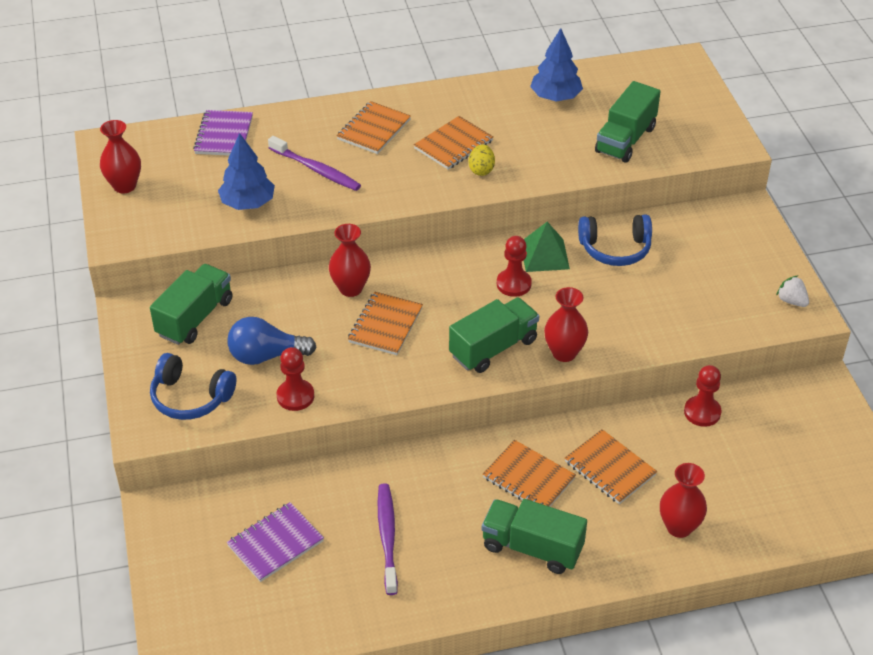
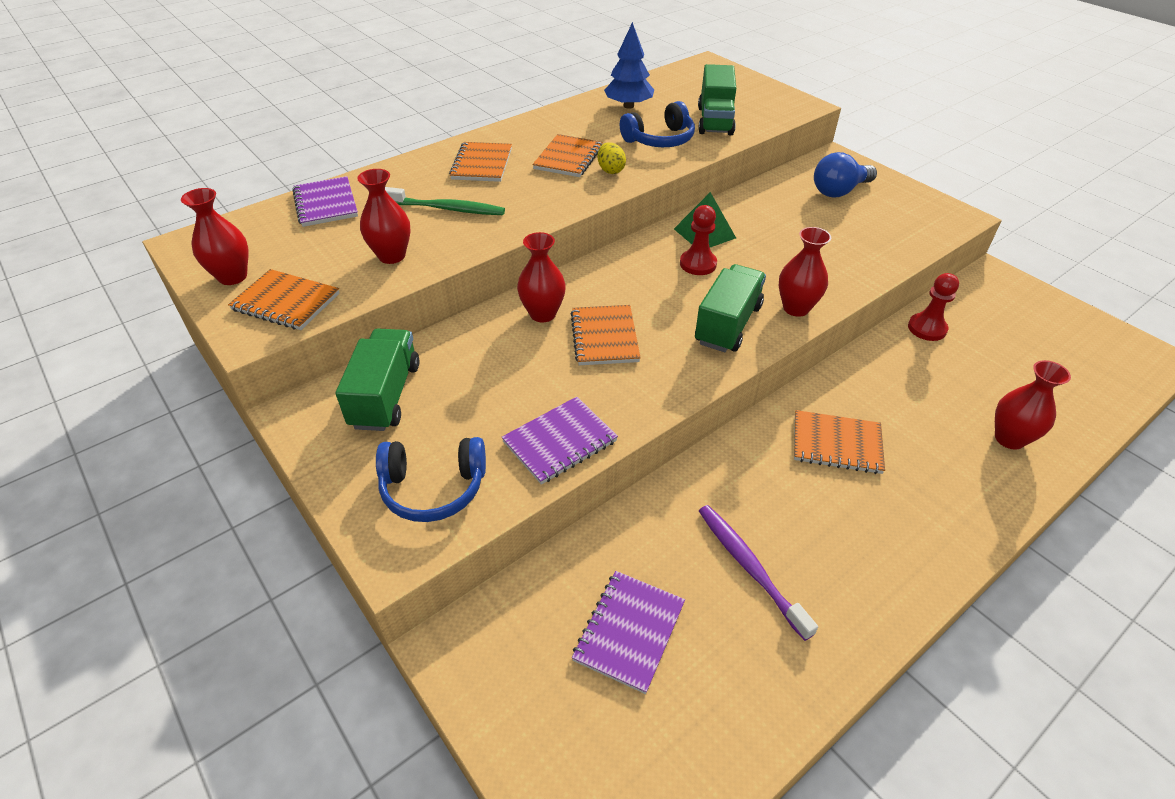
camera: 25 degrees left, 0 degrees up
blue tree [218,133,275,210] -> red vase [357,169,410,264]
blue light bulb [228,317,316,365] -> blue light bulb moved to [814,152,877,197]
purple toothbrush [268,136,361,191] -> green toothbrush [385,187,505,215]
red pawn [277,347,314,411] -> purple notebook [502,397,618,485]
green truck [482,499,587,574] -> none
orange notebook [565,429,657,504] -> orange notebook moved to [228,269,340,330]
blue headphones [578,214,652,266] -> blue headphones moved to [620,101,695,147]
white strawberry [776,276,809,307] -> none

